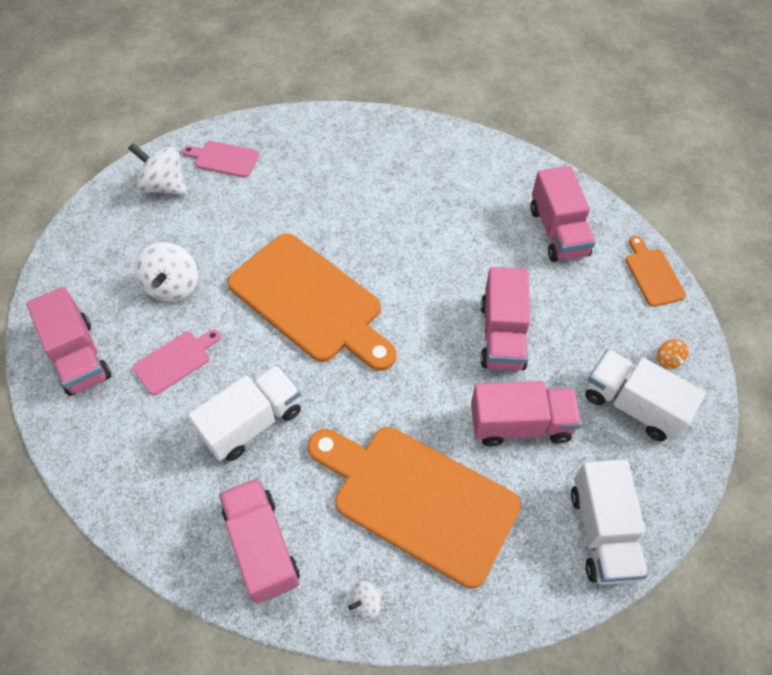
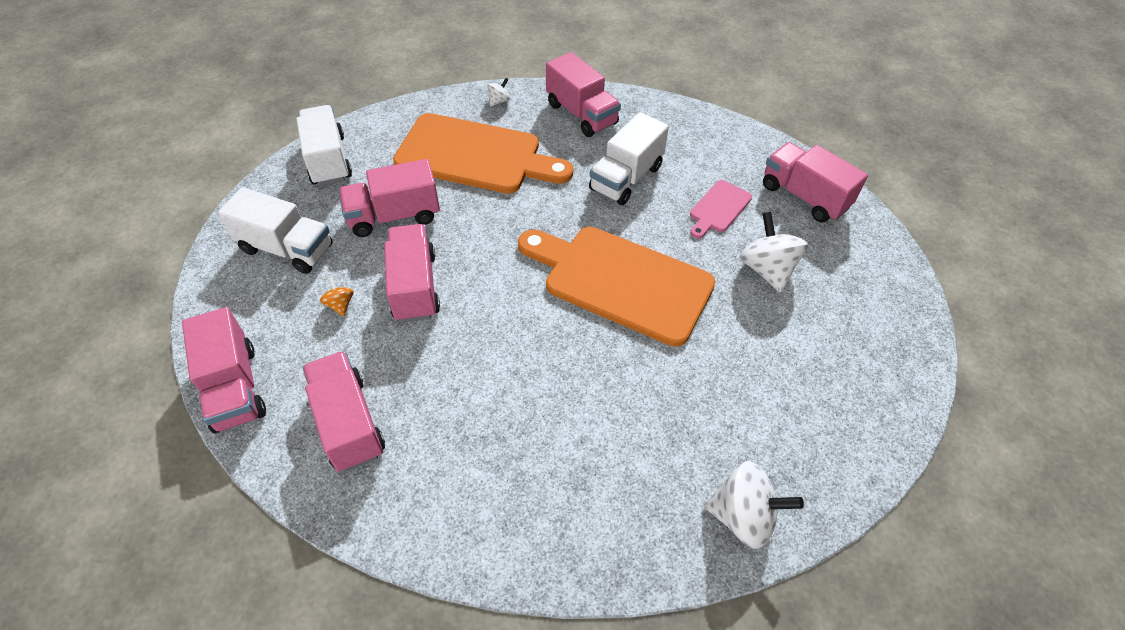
camera: 165 degrees right, 5 degrees down
white spinning top [128,143,187,195] -> white spinning top moved to [704,461,804,549]
pink cutting board [182,141,259,178] -> none
orange cutting board [625,236,686,307] -> pink truck [182,307,266,433]
orange spinning top [657,339,688,369] -> orange spinning top moved to [320,277,354,316]

